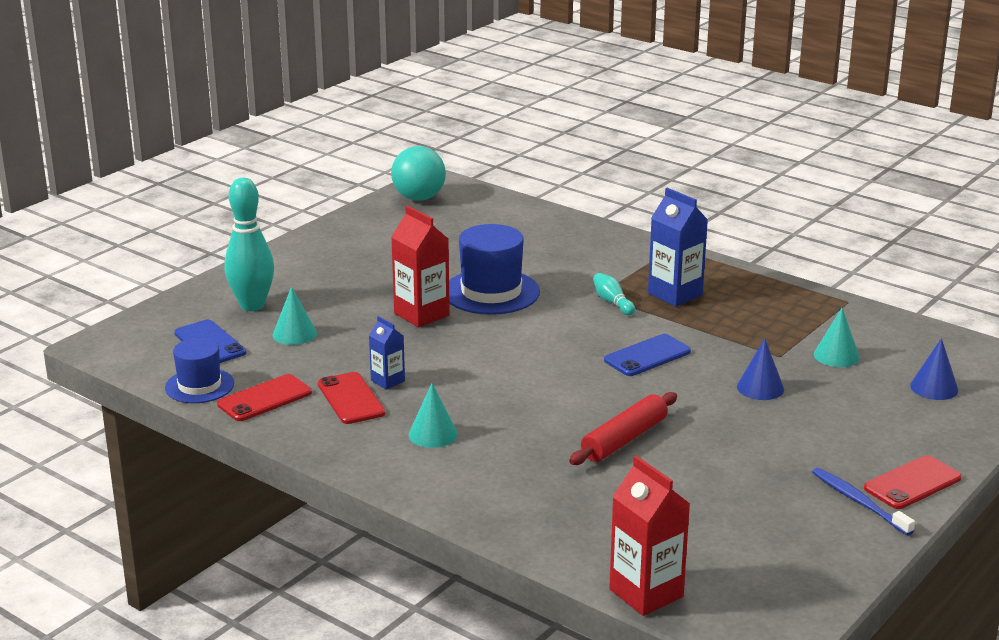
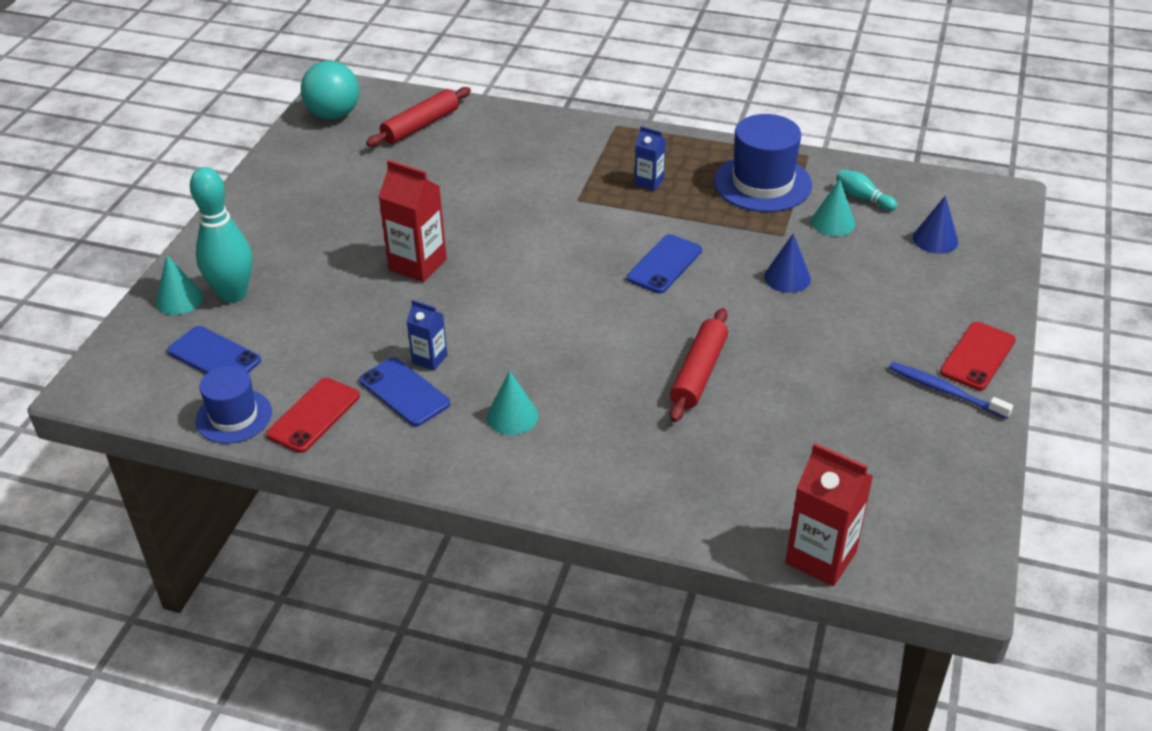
camera: 20 degrees left, 15 degrees up
turquoise cone [273,286,317,345] -> turquoise cone moved to [156,255,203,315]
red phone [318,372,385,424] -> blue phone [359,357,450,426]
blue hat [449,224,540,315] -> blue hat moved to [714,114,812,212]
turquoise bowling pin [593,273,635,316] -> turquoise bowling pin moved to [836,170,897,211]
blue carton [648,188,708,307] -> blue carton [635,126,666,191], size x0.57
none -> red rolling pin [366,87,471,147]

